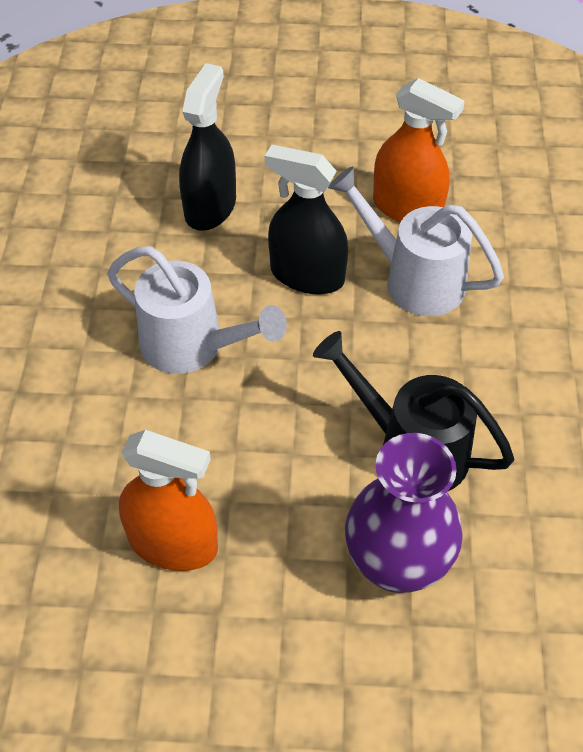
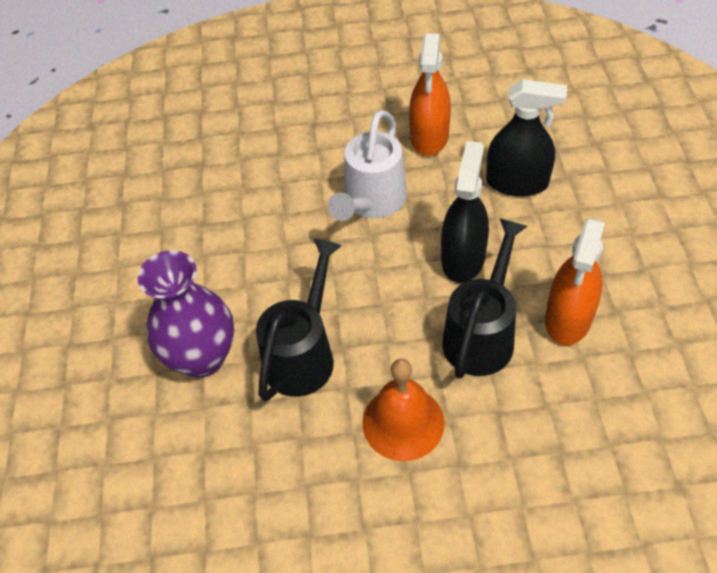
camera: 85 degrees right, 0 degrees up
orange spray bottle [119,430,218,571] -> orange spray bottle moved to [409,33,451,156]
white watering can [328,166,504,316] -> black watering can [442,218,528,379]
none -> orange bell [362,359,445,461]

